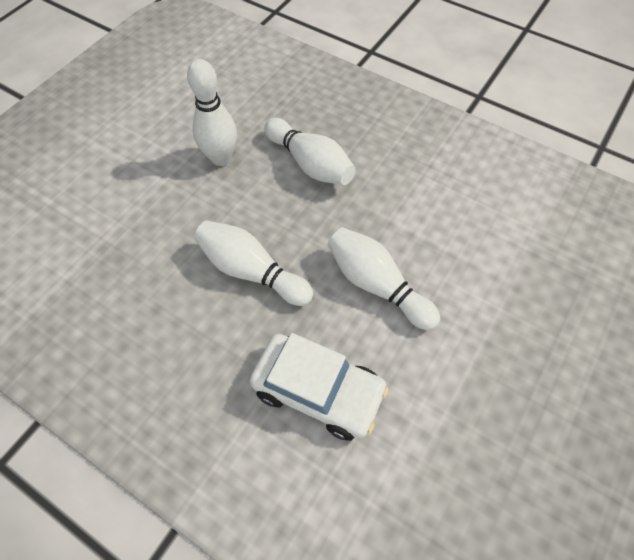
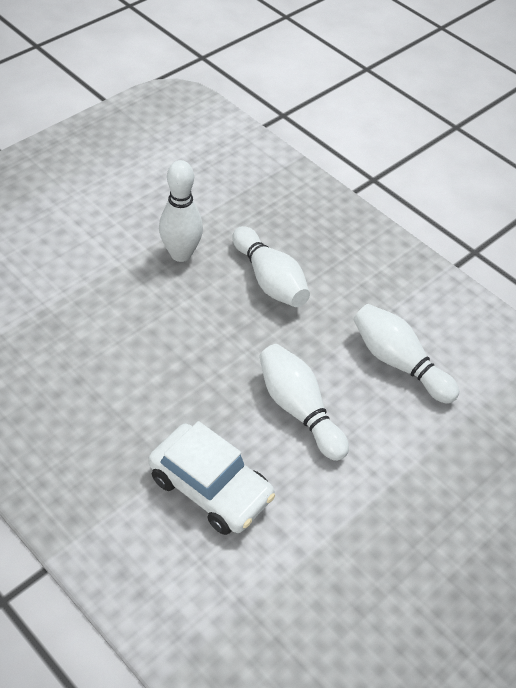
camera: 10 degrees right, 10 degrees down
white bowling pin [194,221,313,306] -> white bowling pin moved to [354,304,459,404]

